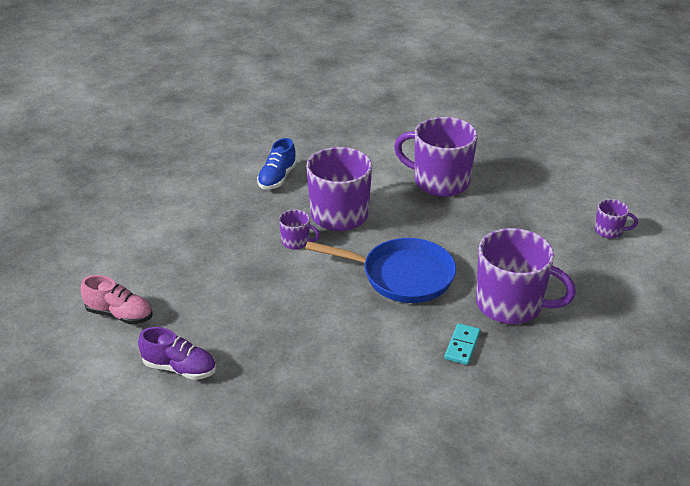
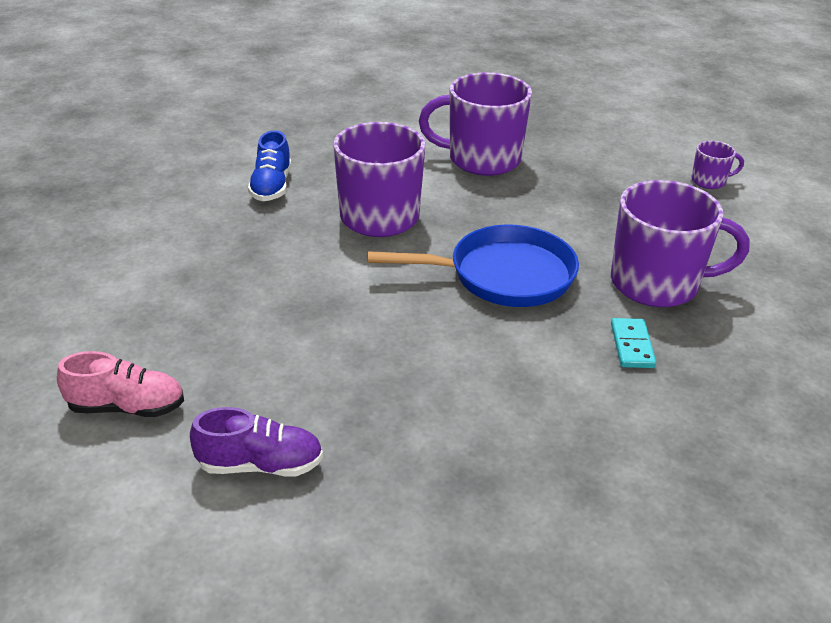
camera: 20 degrees left, 0 degrees up
purple mug [279,210,320,250] -> none

